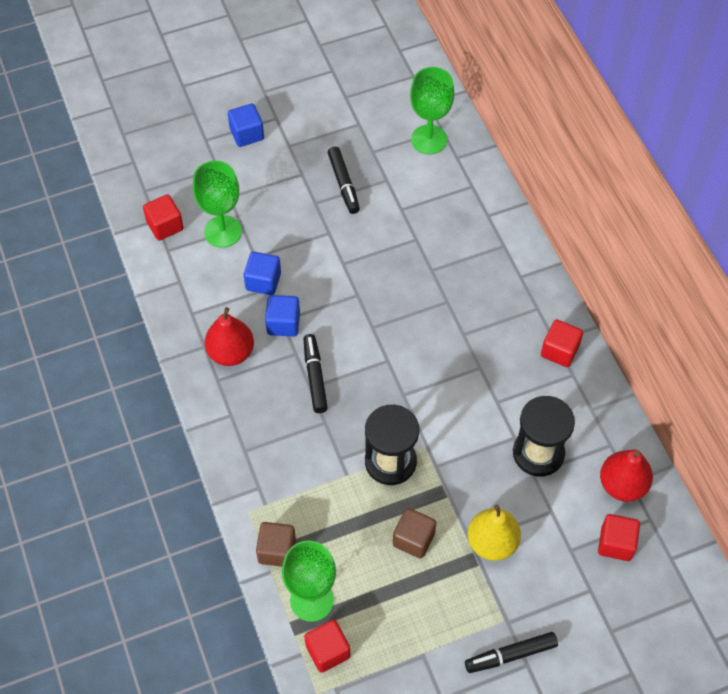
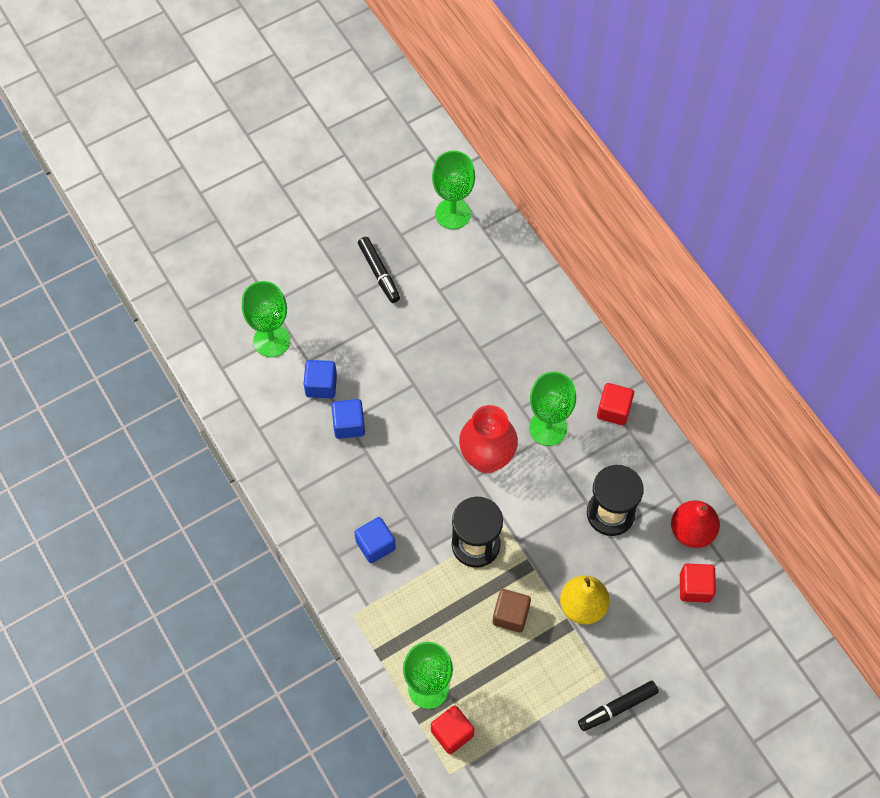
camera: 10 degrees left, 5 degrees up
red cube [143,194,184,241] -> none
red pear [205,307,254,366] -> none
blue cube [228,103,264,147] -> blue cube moved to [354,517,396,563]
brown cube [256,522,296,567] -> none
black marker [303,334,328,413] -> none
none -> red vase [459,405,518,473]
none -> green goblet [529,372,576,446]

